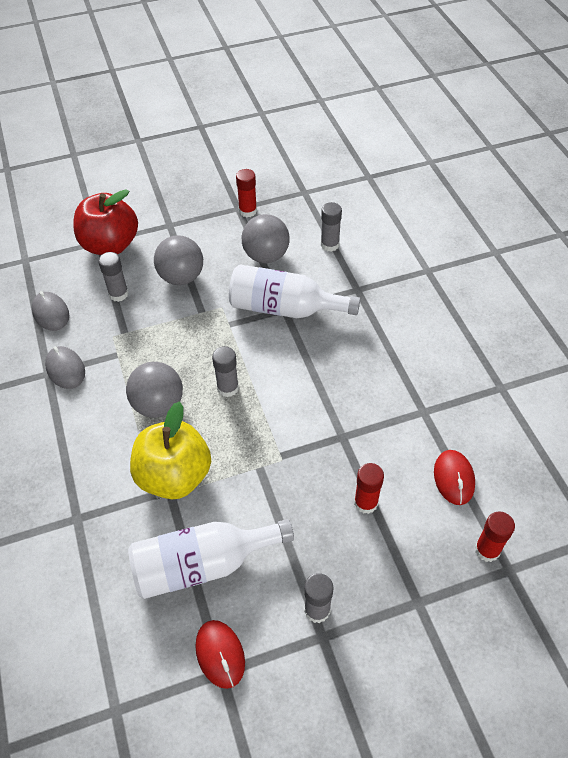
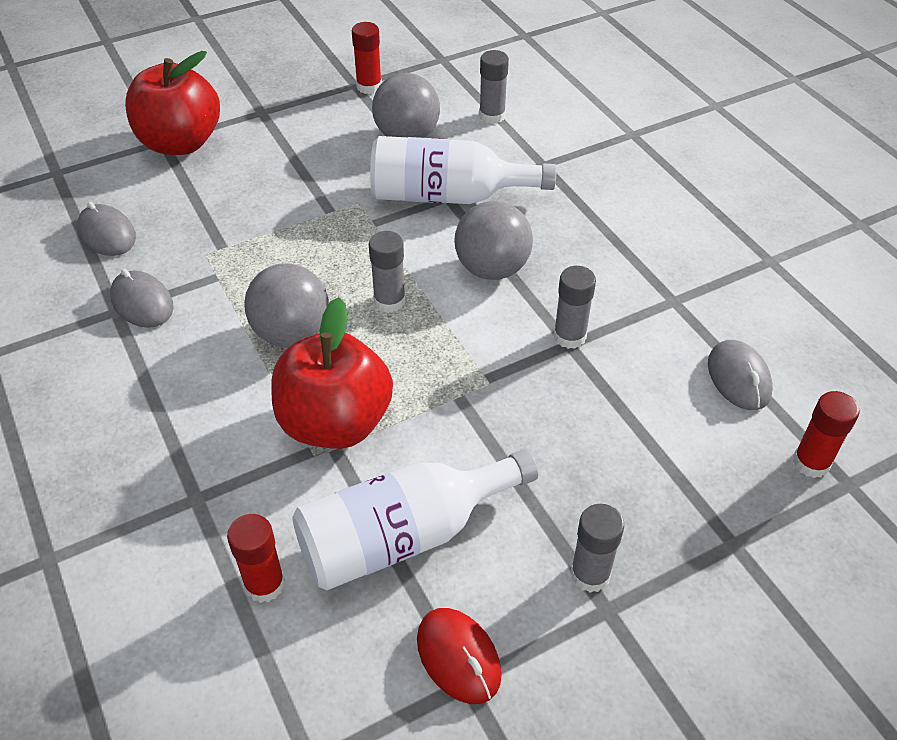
camera: 10 degrees left, 5 degrees down
grey glue stick [98,252,129,302] -> grey glue stick moved to [553,266,596,349]
yellow apple [130,401,211,499] -> red apple [272,297,393,449]
grey ball [154,235,203,285] -> grey ball moved to [454,201,533,280]
red glue stick [354,463,384,514] -> red glue stick moved to [227,514,285,603]
red mouse [434,450,475,505] -> grey mouse [708,340,773,410]

